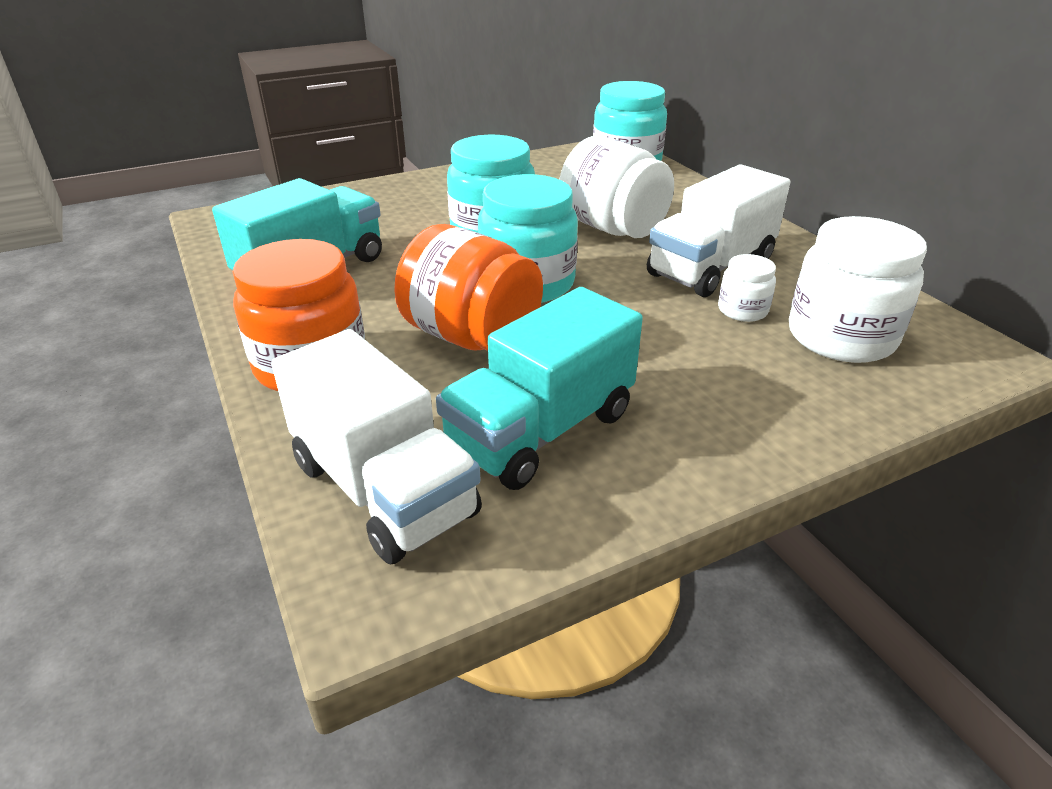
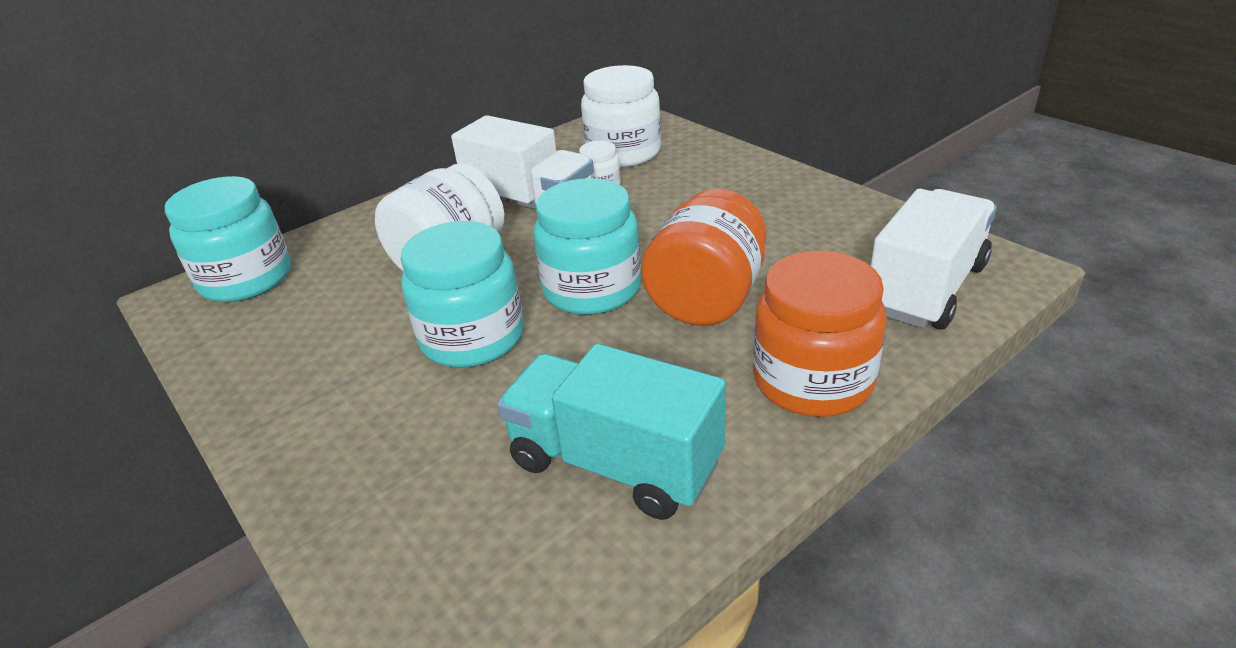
camera: 100 degrees left, 0 degrees up
turquoise truck [436,287,643,490] -> none

